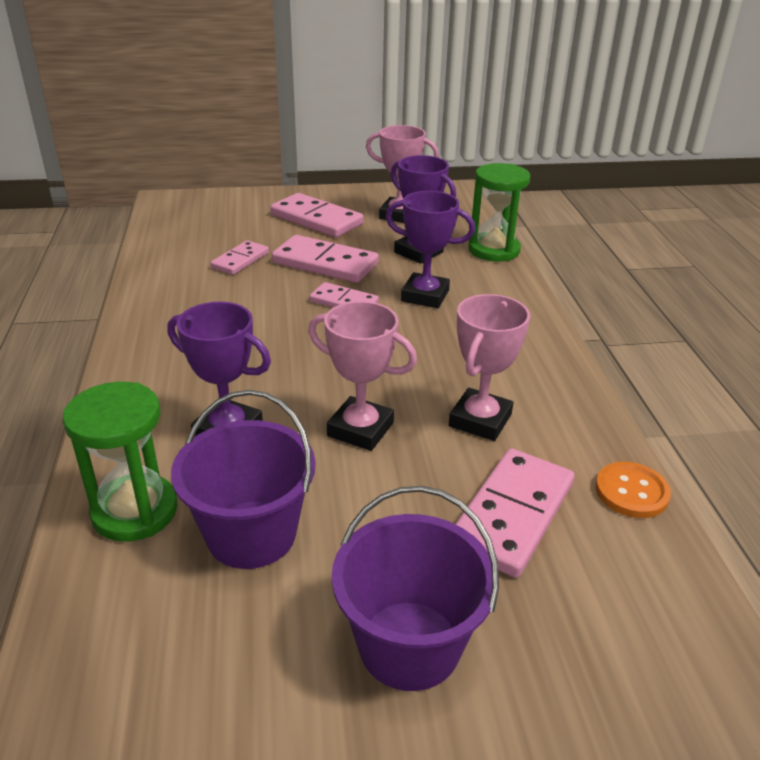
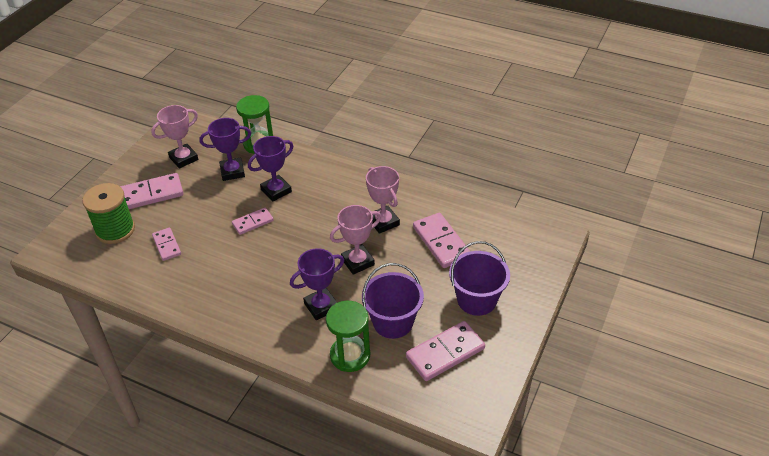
camera: 55 degrees left, 10 degrees up
pink domino [272,235,379,283] -> pink domino moved to [406,321,485,381]
orange button [596,462,671,518] -> none
none -> green spool [82,183,135,244]

